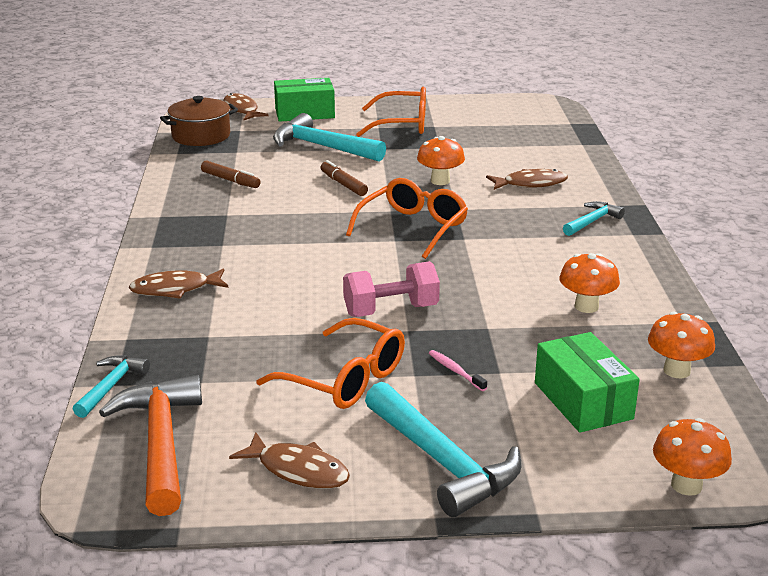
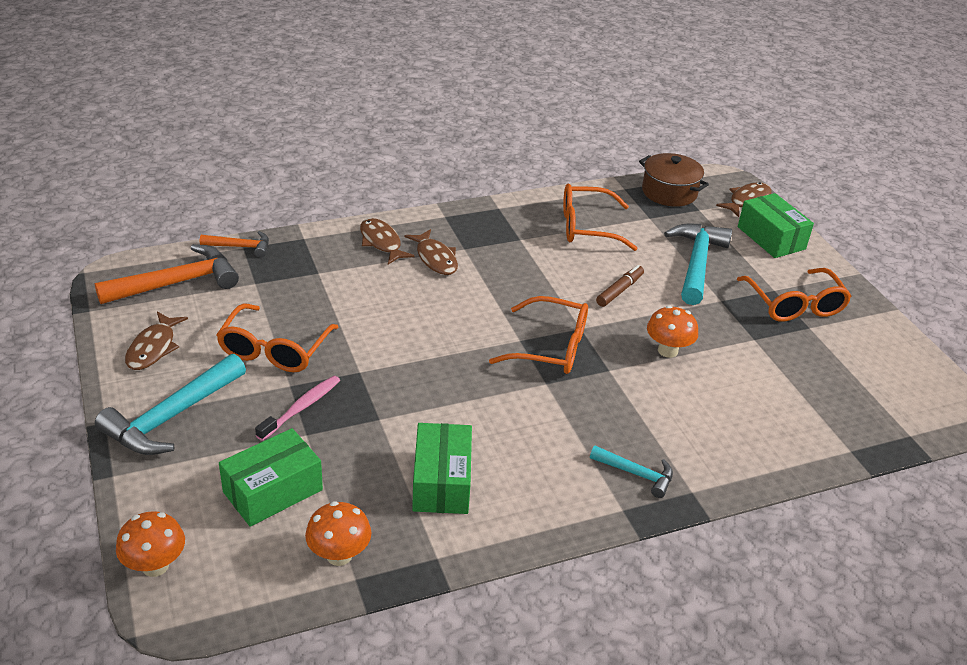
camera: 70 degrees right, 10 degrees up
turquoise hammer [73,356,150,418] -> orange hammer [200,231,269,258]
brown marker [201,160,261,188] -> orange glasses [563,184,638,251]
pink dumbbell [343,261,440,317] -> none
pink toothbrush [429,350,487,391] -> pink toothbrush [255,376,340,441], size x1.56
brown fish [486,169,568,190] -> brown fish moved to [405,229,458,275]
orange mushroom [559,253,620,313] -> green box [412,423,472,514]

